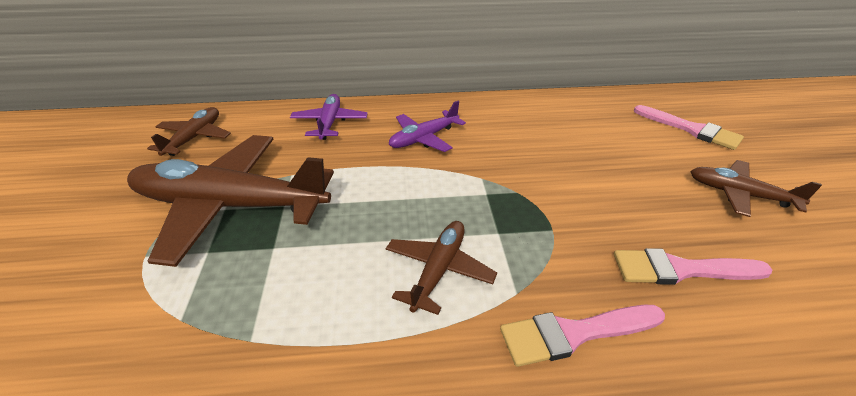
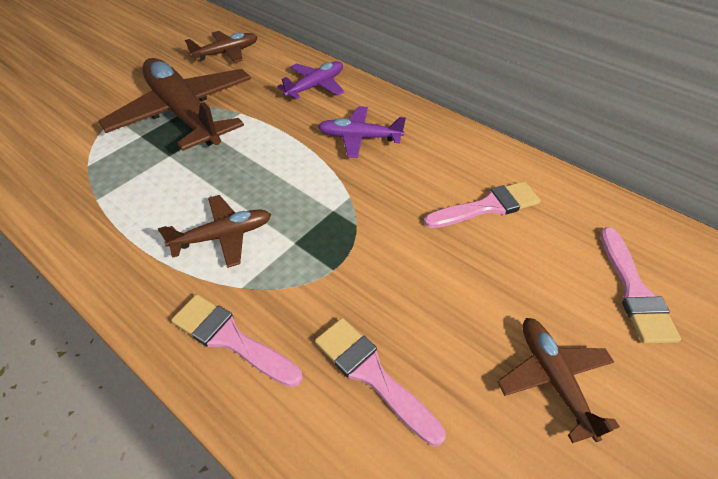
camera: 45 degrees right, 10 degrees up
none -> pink brush [424,181,540,228]

